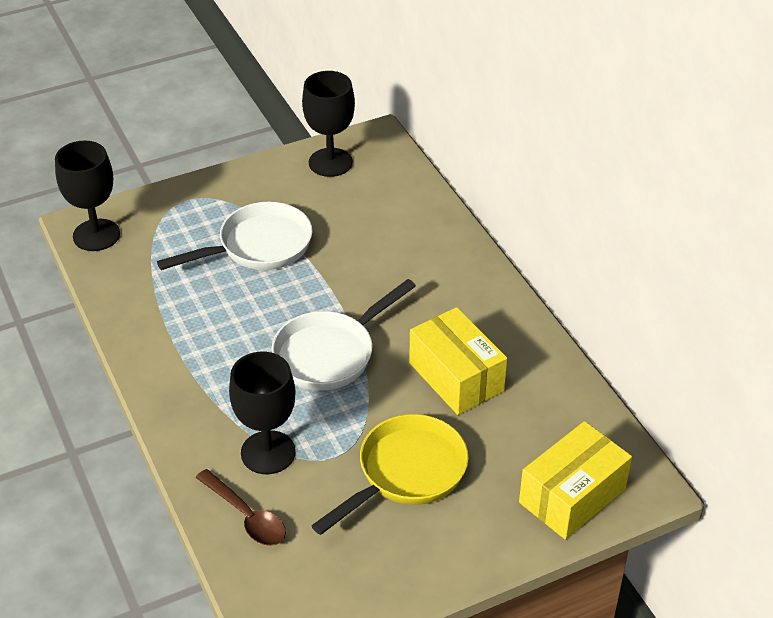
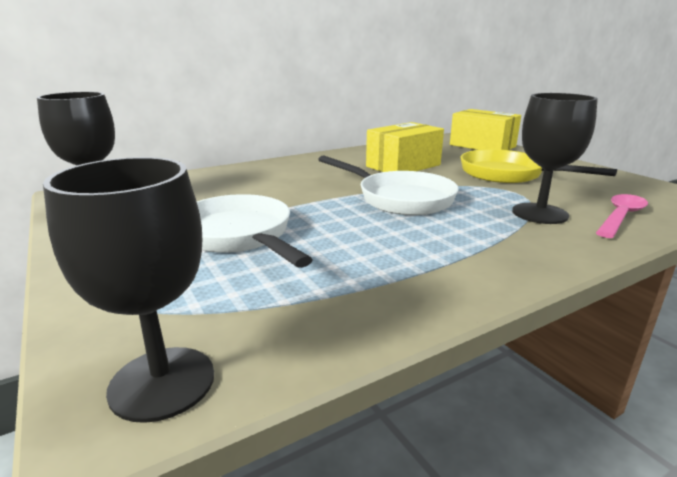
camera: 95 degrees left, 20 degrees down
brown spoon [196,469,286,546] -> pink spoon [596,194,648,238]

